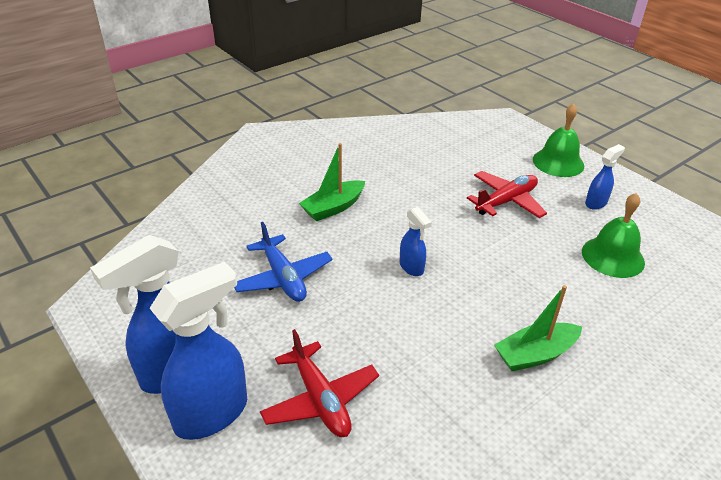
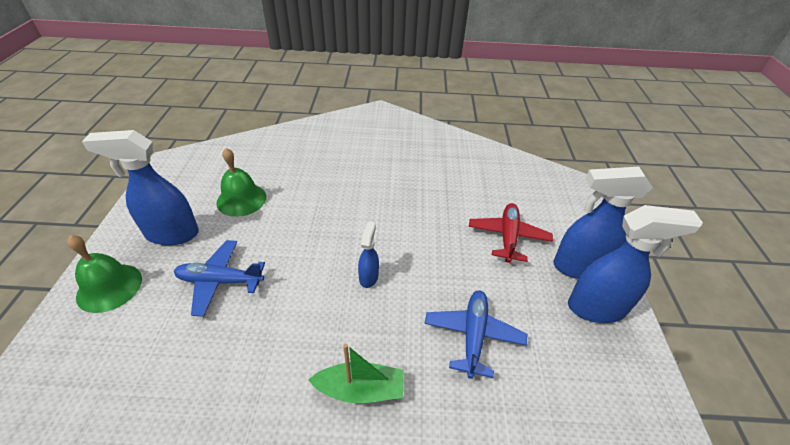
camera: 140 degrees left, 5 degrees up
red plane [467,171,547,218] -> blue plane [174,240,265,317]
green boat [494,285,582,371] -> none
blue spray bottle [585,144,625,210] -> blue spray bottle [82,130,199,245], size x1.96

